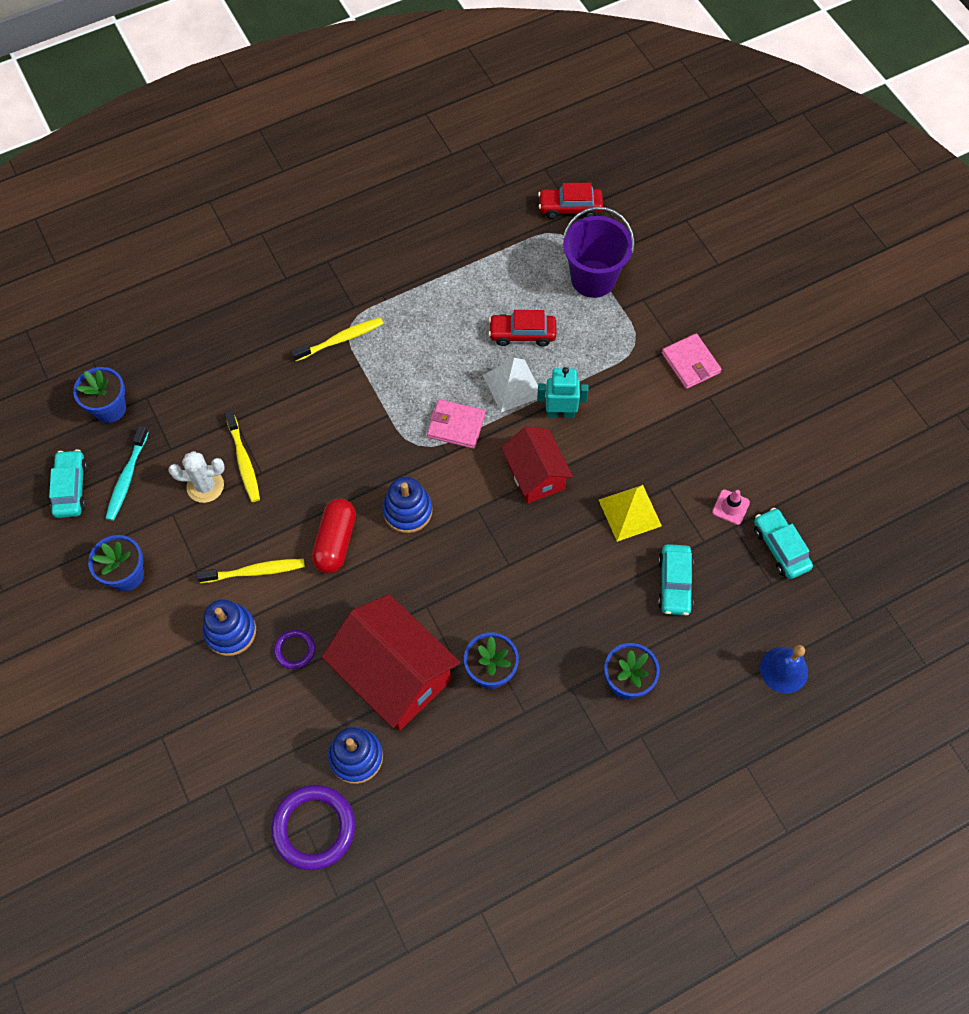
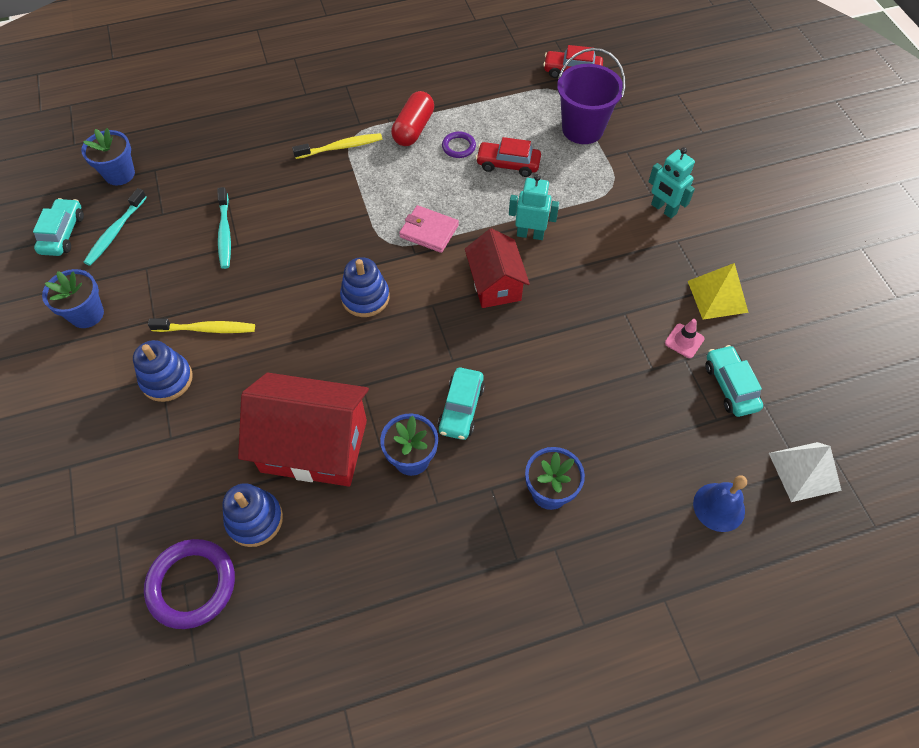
camera: 10 degrees right, 5 degrees down
white cactus [169,451,225,503] -> none
yellow toothbrush [225,410,260,502] -> turquoise toothbrush [218,187,231,269]
purple ring [274,629,315,669] -> purple ring moved to [442,132,476,158]
red capsule [312,499,356,573] -> red capsule moved to [391,91,434,146]
red house [322,594,460,731] -> red house turned 45 degrees counterclockwise [238,373,369,486]
white pyramid [483,358,538,412] -> white pyramid moved to [769,442,842,502]
yellow pyramid [599,485,662,542] -> yellow pyramid moved to [688,263,749,320]
turquoise car [658,544,694,615] -> turquoise car moved to [438,368,485,440]
pink wallet [662,333,722,389] -> turquoise robot [648,147,695,218]

